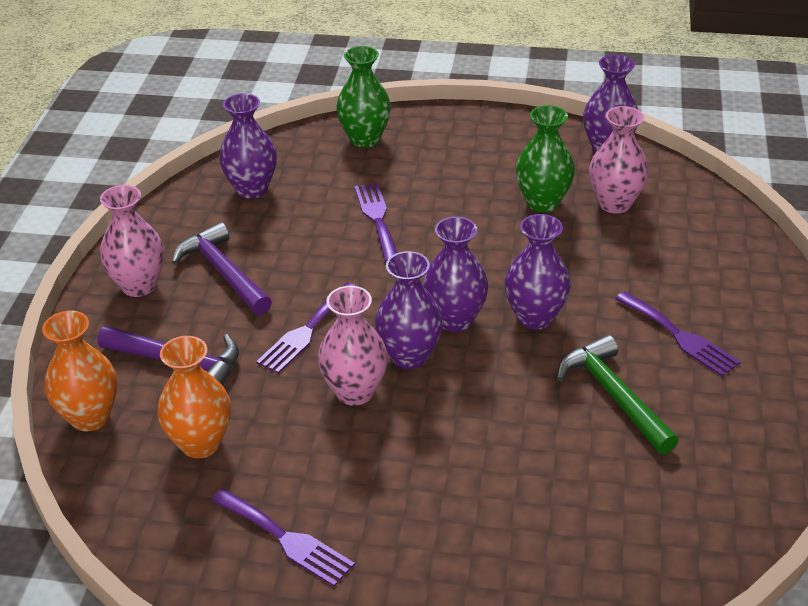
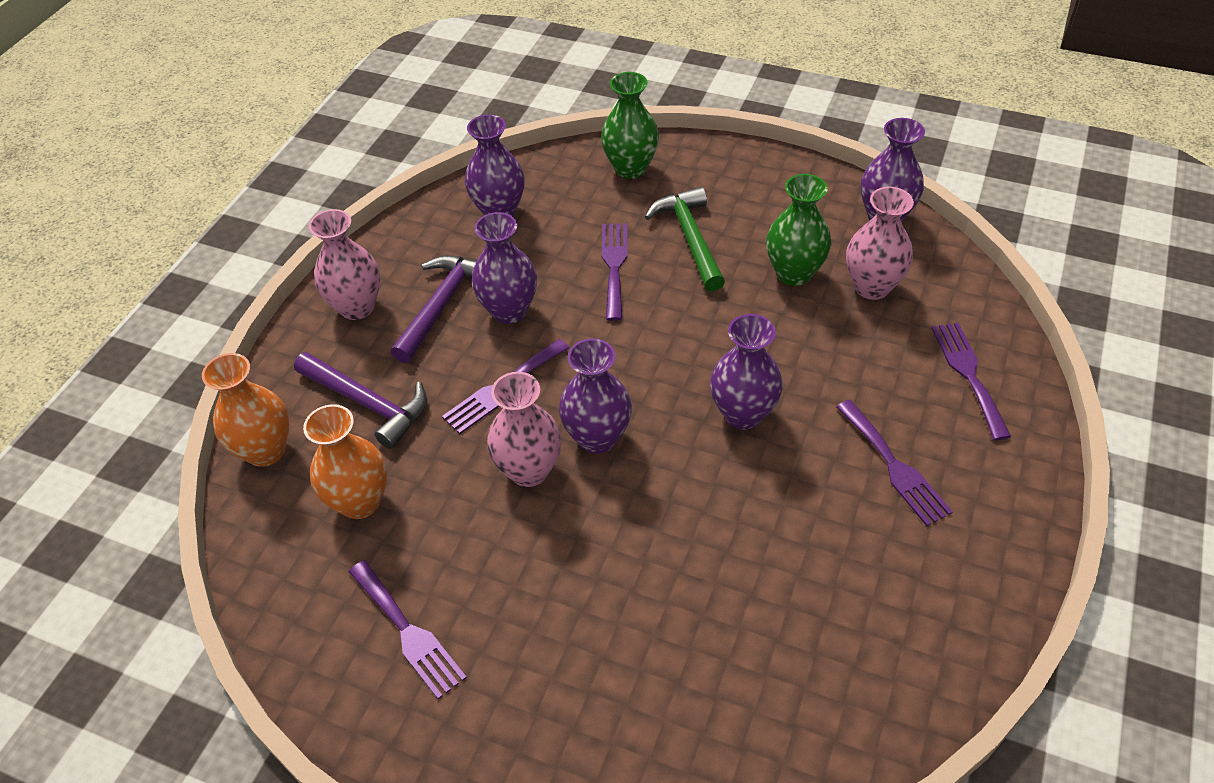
camera: 15 degrees right, 10 degrees up
purple hammer [172,222,272,315] -> purple hammer turned 45 degrees clockwise [391,255,477,363]
purple vase [422,216,488,332] -> purple vase moved to [472,212,537,324]
green hammer [557,335,679,454] -> green hammer moved to [645,187,725,292]
none -> purple fork [932,323,1011,440]

